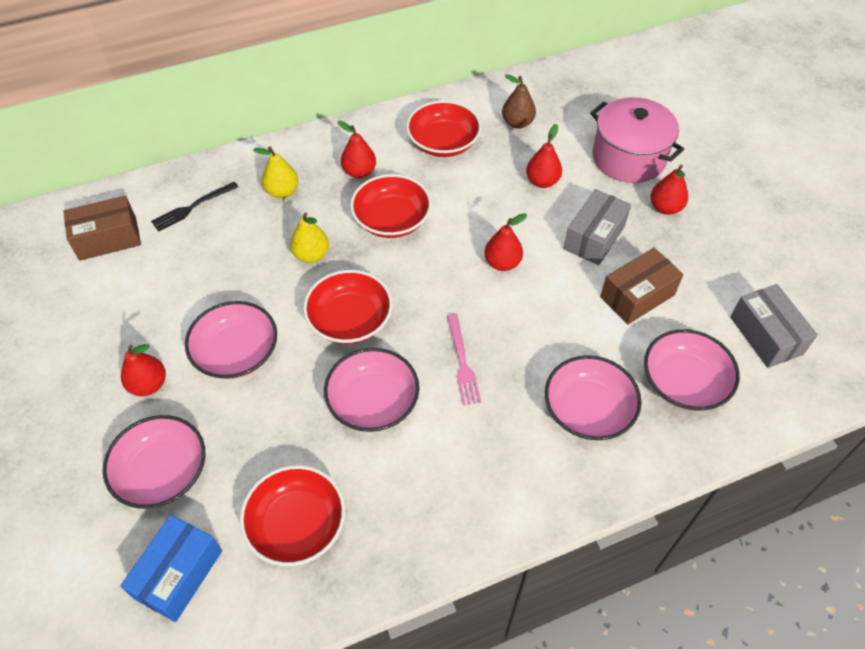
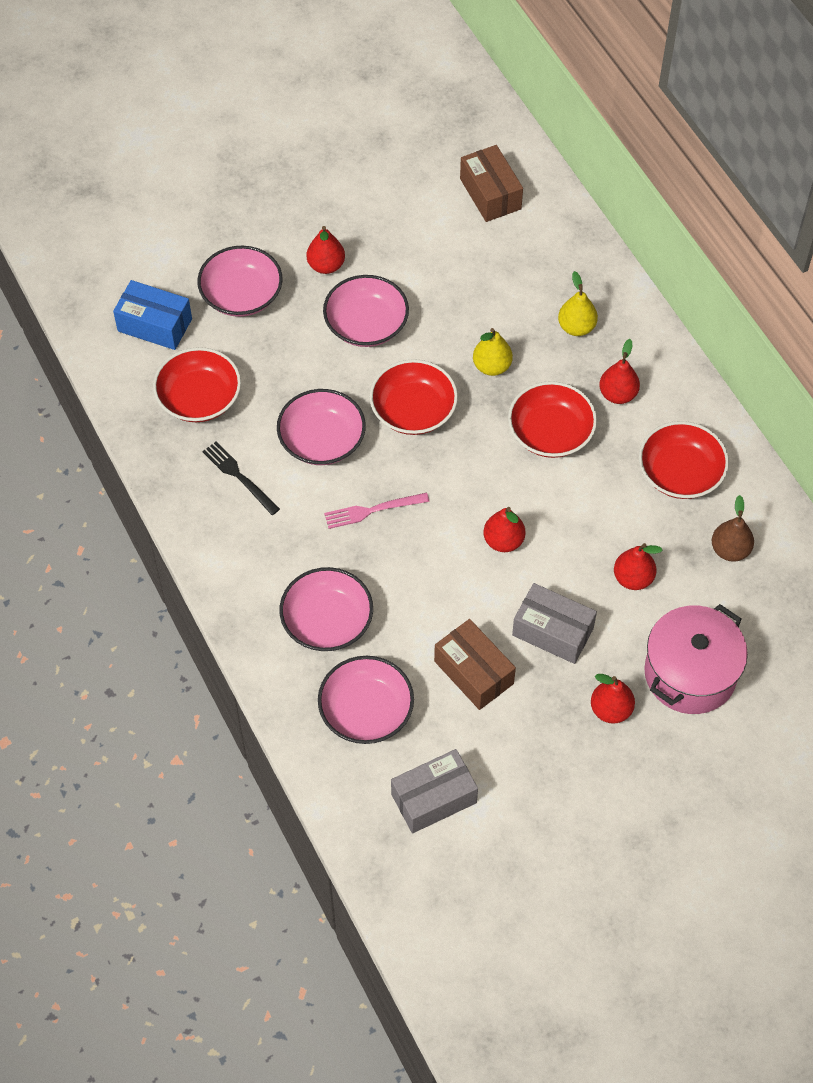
camera: 85 degrees right, 5 degrees up
black fork [151,182,238,232] -> black fork moved to [202,442,280,515]

